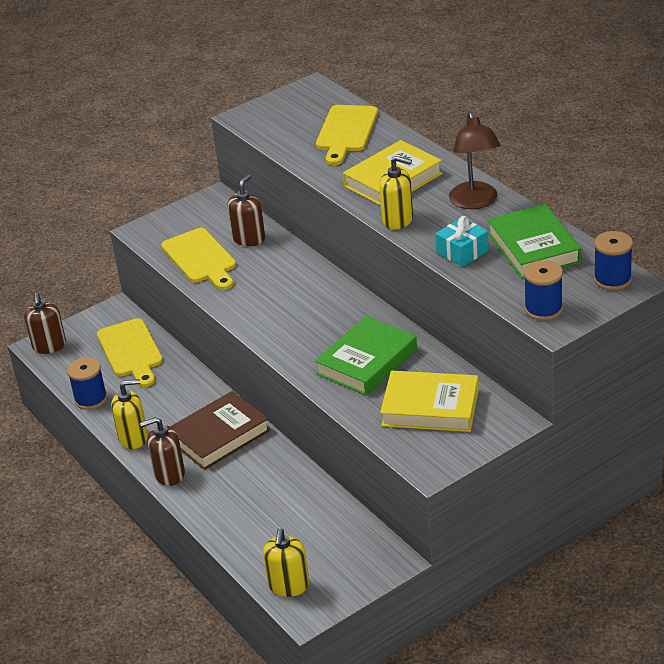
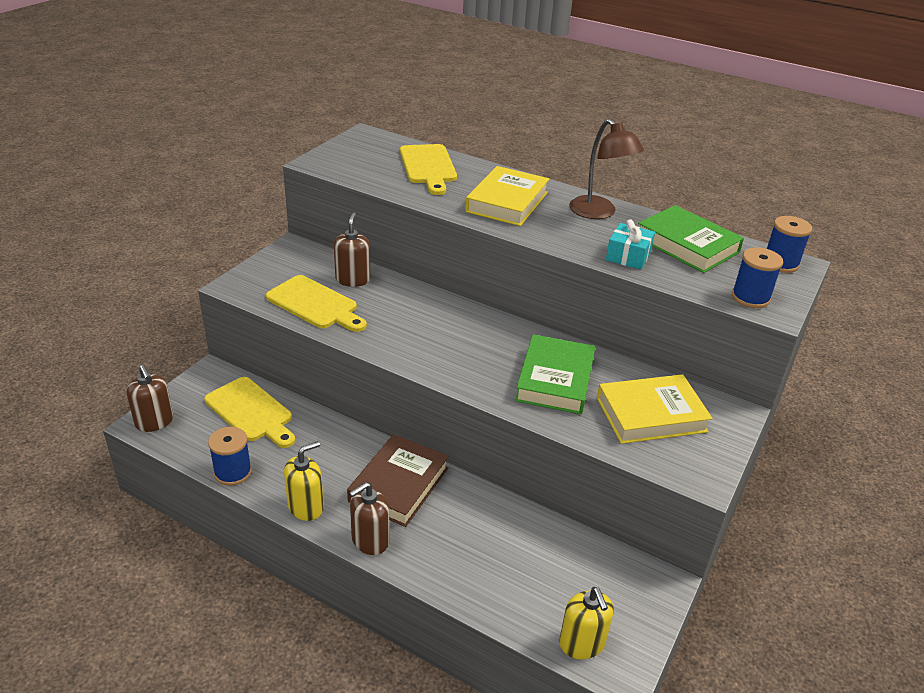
camera: 30 degrees left, 0 degrees up
yellow soap dispenser [379,156,413,230] -> none

